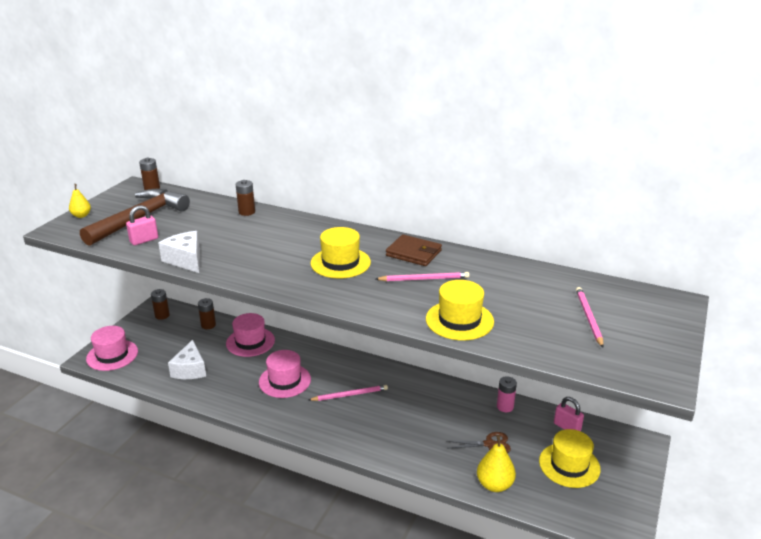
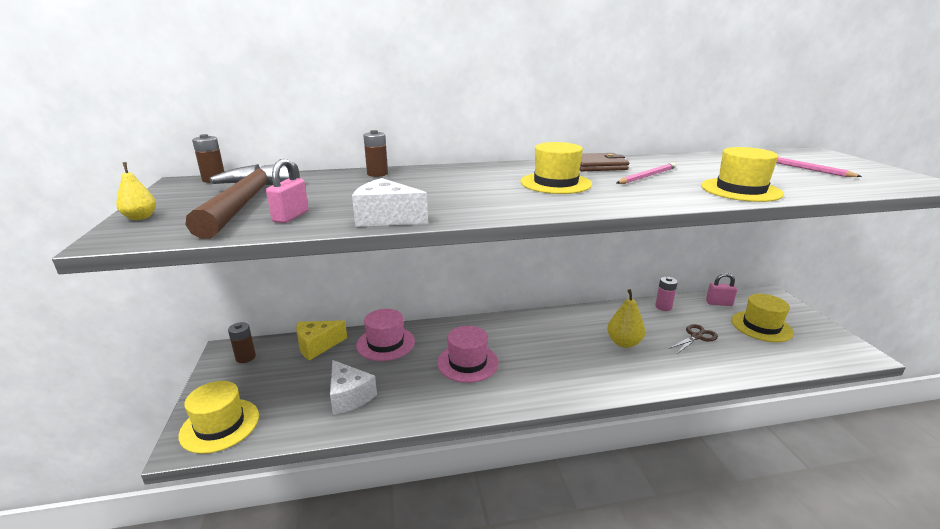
camera: 35 degrees left, 5 degrees down
pink hat [86,326,138,371] -> yellow hat [179,381,259,454]
brown battery [198,298,216,329] -> yellow cheese [296,320,347,361]
pink pencil [309,385,388,401] -> none
yellow pear [477,435,516,492] -> yellow pear moved to [607,289,645,348]

